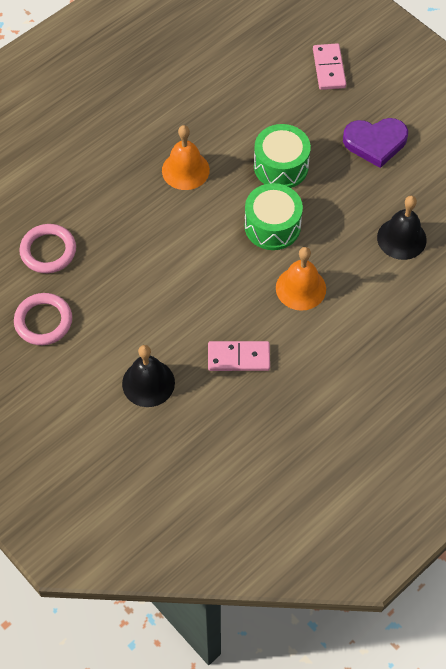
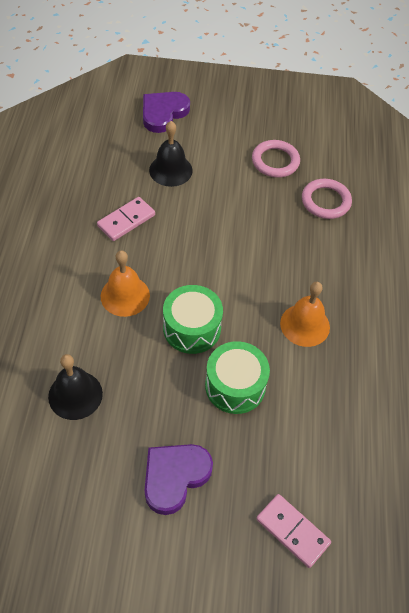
camera: 135 degrees right, 5 degrees down
none -> purple heart [143,92,190,133]

